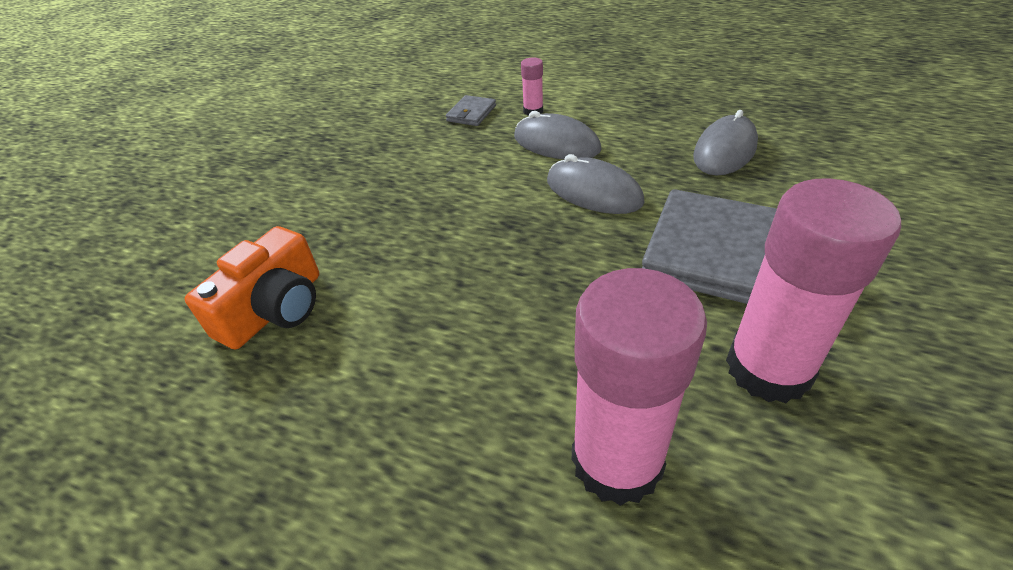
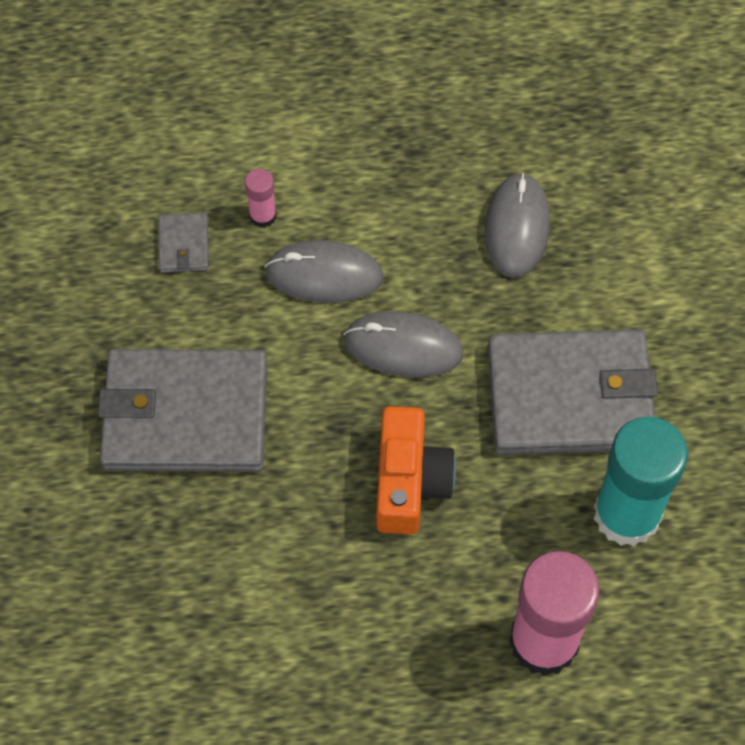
camera: 30 degrees left, 20 degrees up
orange camera [185,226,319,349] -> orange camera moved to [376,406,456,534]
pink glue stick [726,178,901,403] -> turquoise glue stick [594,417,688,546]
none -> grey wallet [98,349,267,472]

